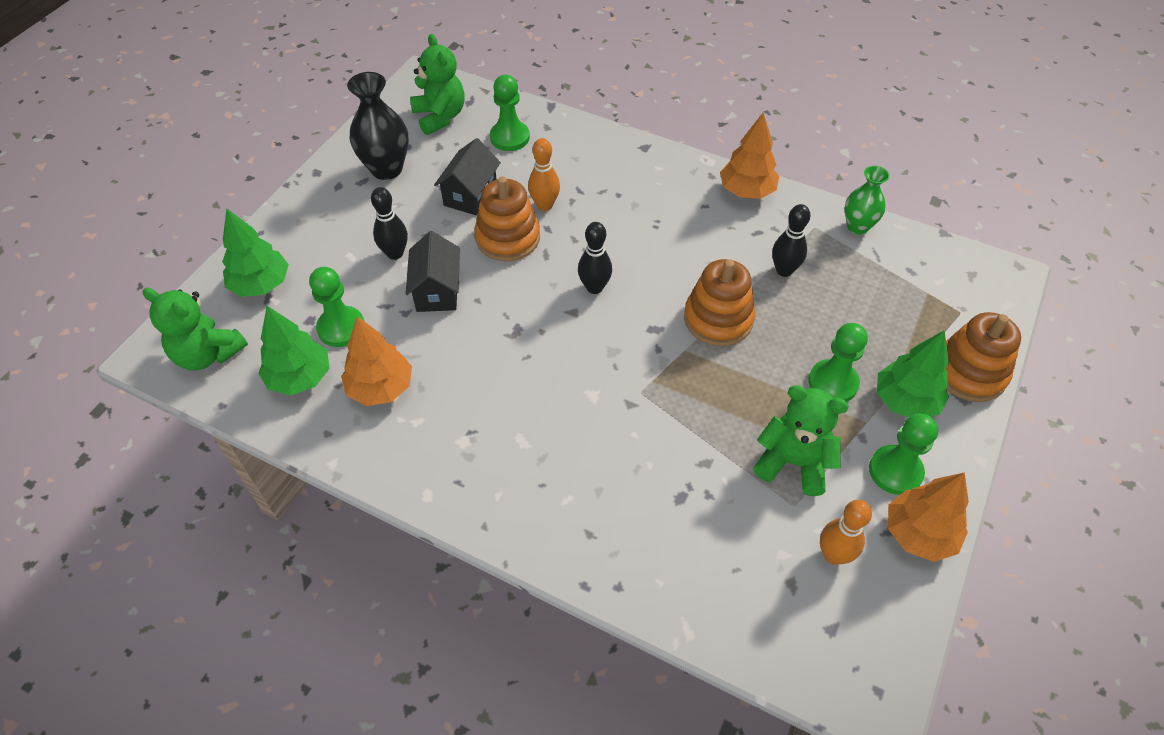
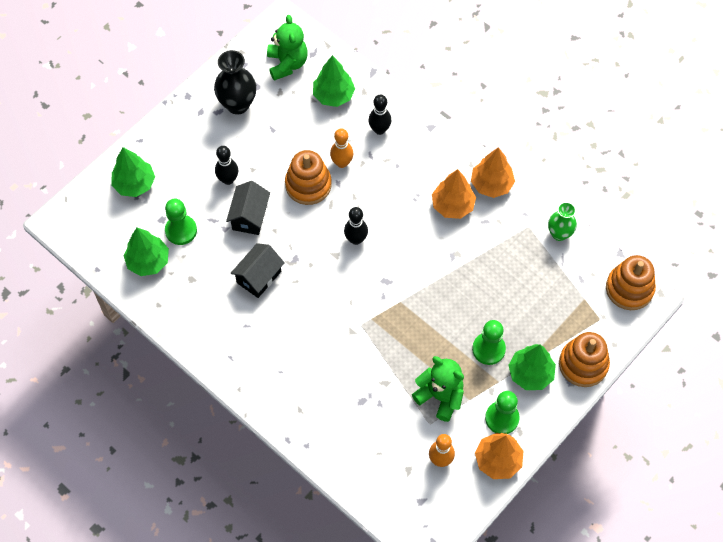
camera: 15 degrees right, 10 degrees up
green teddy bear [143,288,248,370] -> none
orange tree [341,317,412,406] -> orange tree moved to [432,169,476,219]
black house [434,138,501,215] -> black house moved to [230,243,285,298]
green pawn [490,75,530,151] -> green tree [313,55,355,107]
orange stacking toy [684,259,755,346] -> orange stacking toy moved to [606,255,656,310]
black bowling pin [772,204,810,277] -> black bowling pin moved to [368,94,391,135]

